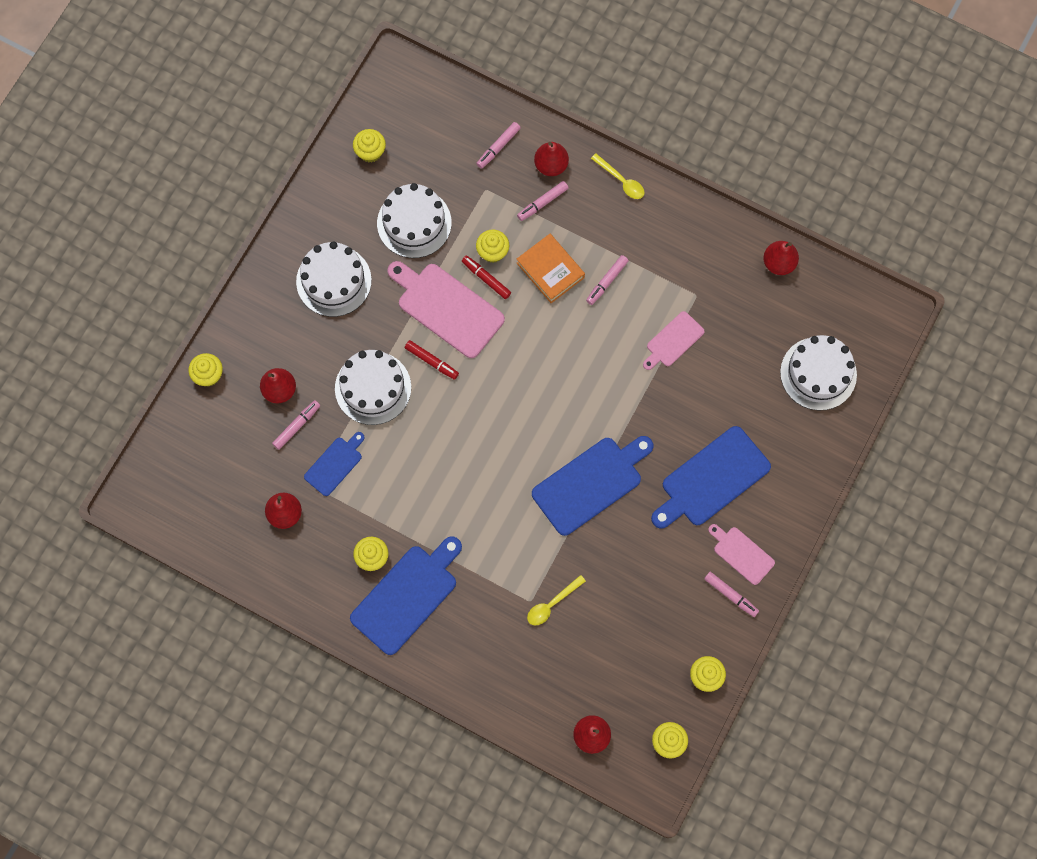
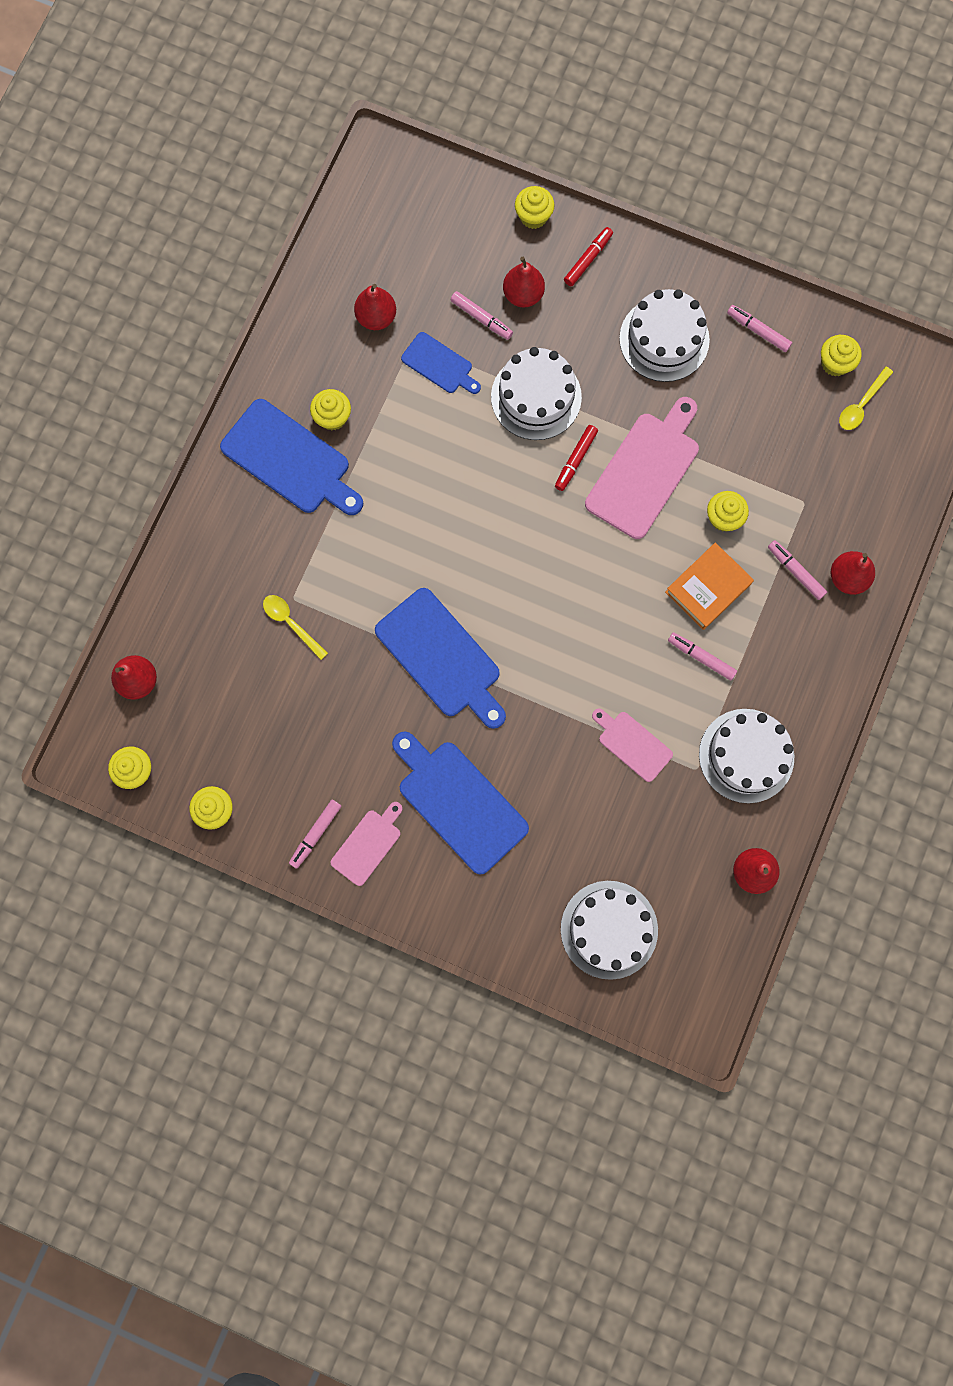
camera: 85 degrees right, 5 degrees up
white cake [377,183,452,258] -> white cake moved to [699,709,794,803]
red marker [462,255,511,299] -> red marker moved to [564,227,613,286]
pink marker [476,122,521,169] -> pink marker moved to [727,305,792,352]
yellow spoon [591,153,644,199] -> yellow spoon moved to [839,367,893,430]

